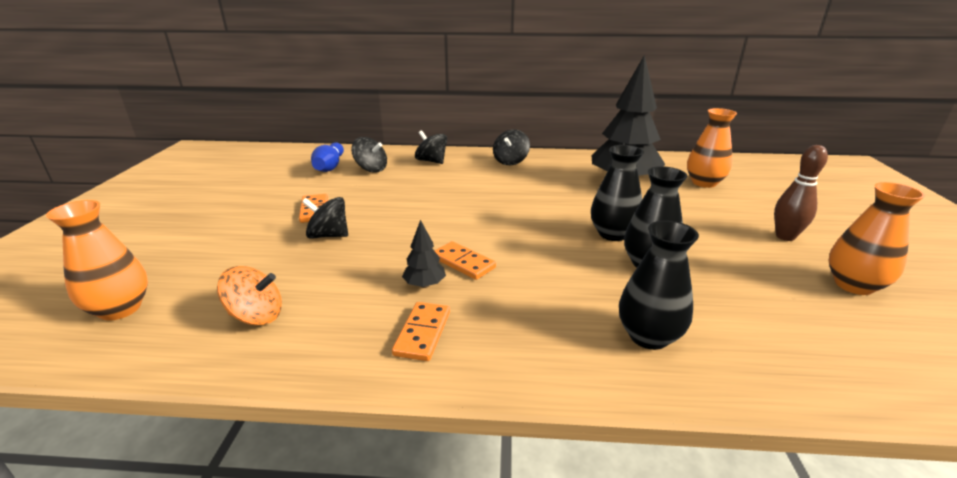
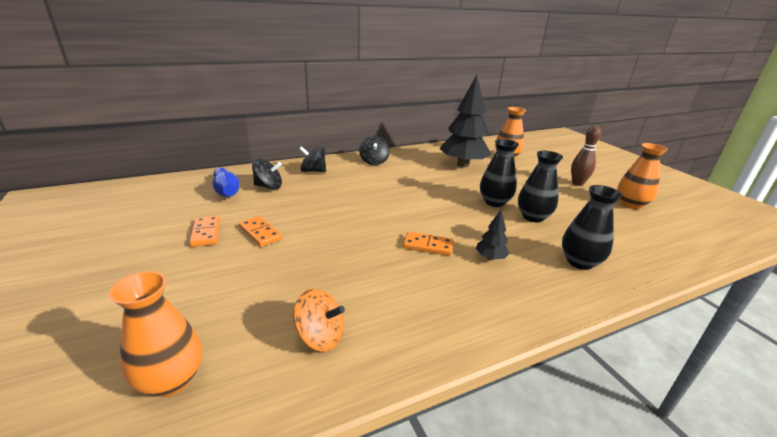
camera: 30 degrees left, 0 degrees up
orange spinning top [217,266,282,325] -> orange spinning top turned 45 degrees clockwise [293,289,345,352]
black spinning top [302,197,348,239] -> none
orange domino [392,302,450,361] -> orange domino moved to [189,216,220,247]
black tree [402,220,446,288] -> black tree moved to [476,210,510,260]

